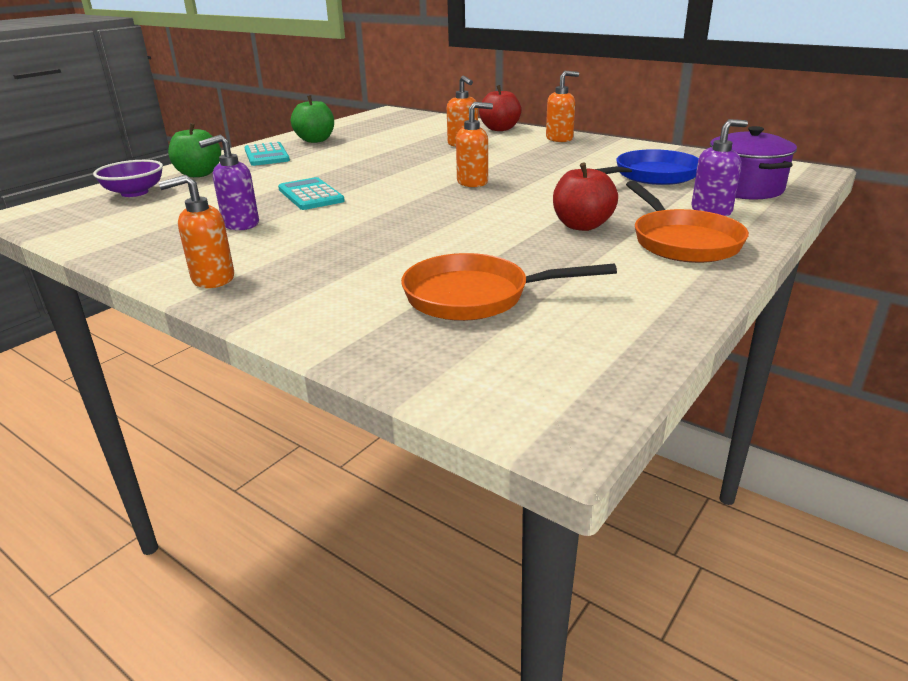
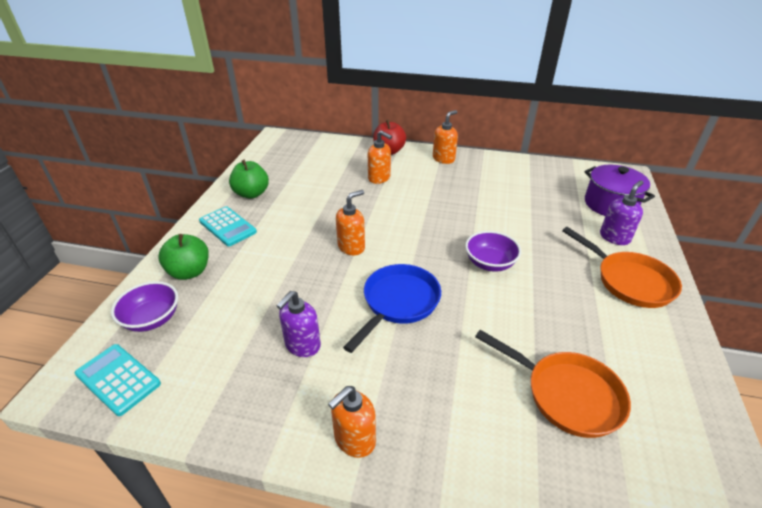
camera: 25 degrees left, 10 degrees up
turquoise calculator [278,177,345,210] -> turquoise calculator moved to [75,344,161,416]
orange pan [401,253,617,321] -> orange pan turned 120 degrees counterclockwise [475,330,631,438]
orange soap dispenser [456,102,493,187] -> orange soap dispenser moved to [336,190,365,255]
red apple [553,162,618,231] -> none
blue pan [596,149,699,185] -> blue pan moved to [343,264,441,353]
none -> purple bowl [465,231,521,272]

